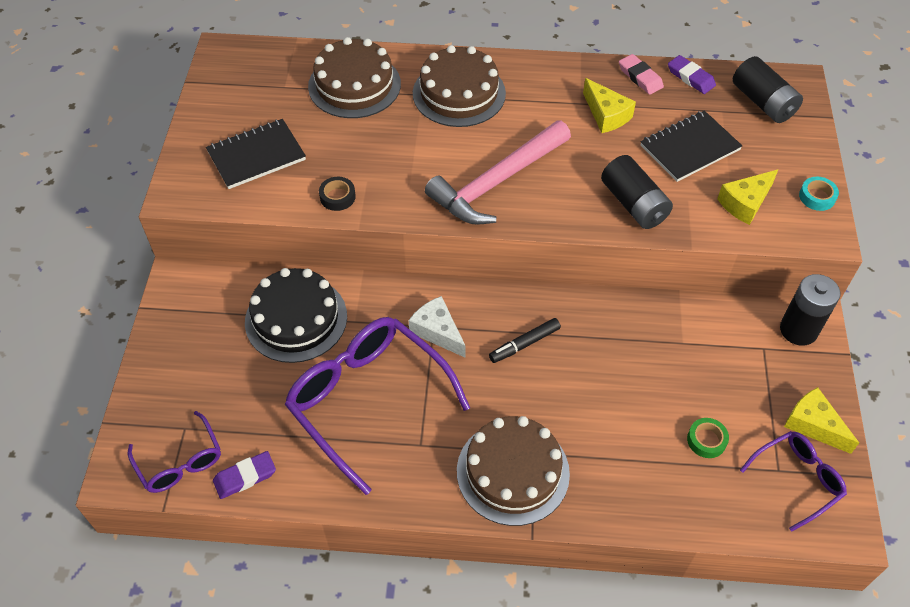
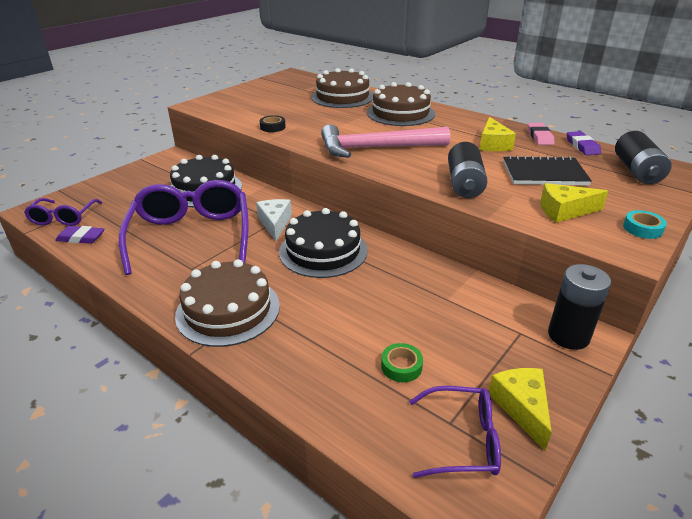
camera: 35 degrees right, 20 degrees down
black notebook [206,119,306,189] -> none
black marker [489,318,561,363] -> black cake [279,208,368,278]

